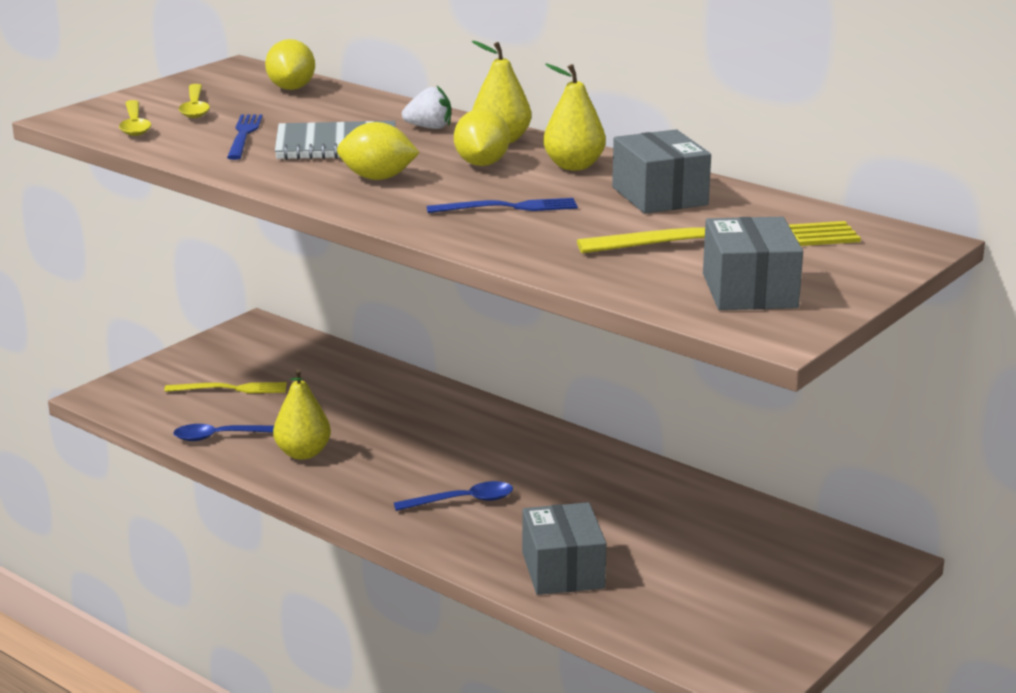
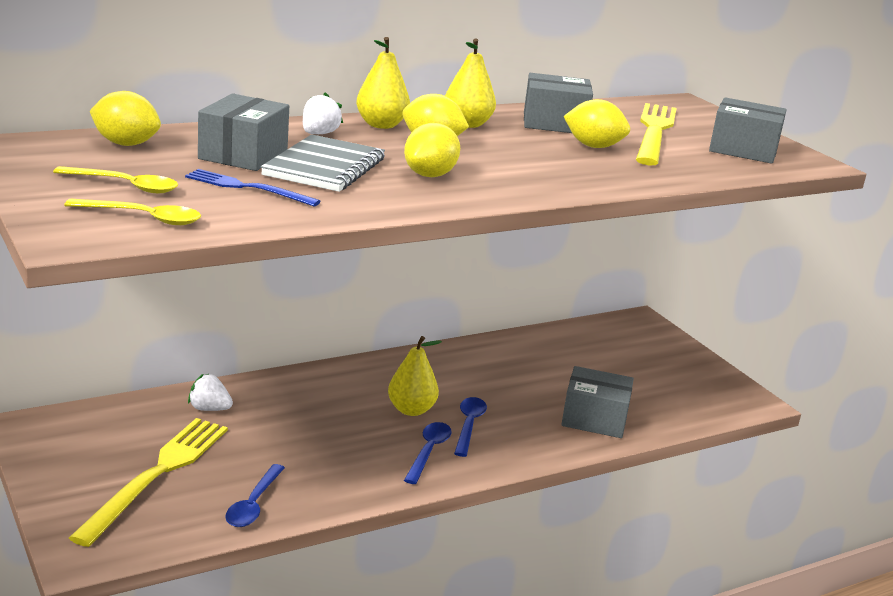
camera: 70 degrees left, 0 degrees up
yellow fork [164,382,287,393] -> yellow fork [69,418,228,547], size x1.80
yellow pear [273,369,331,460] -> yellow pear moved to [388,336,442,416]
blue fork [426,198,578,213] -> none
none -> white strawberry [188,374,233,411]
none -> grey box [198,94,289,171]
none -> blue spoon [404,422,452,484]
none -> yellow lemon [564,99,630,148]

